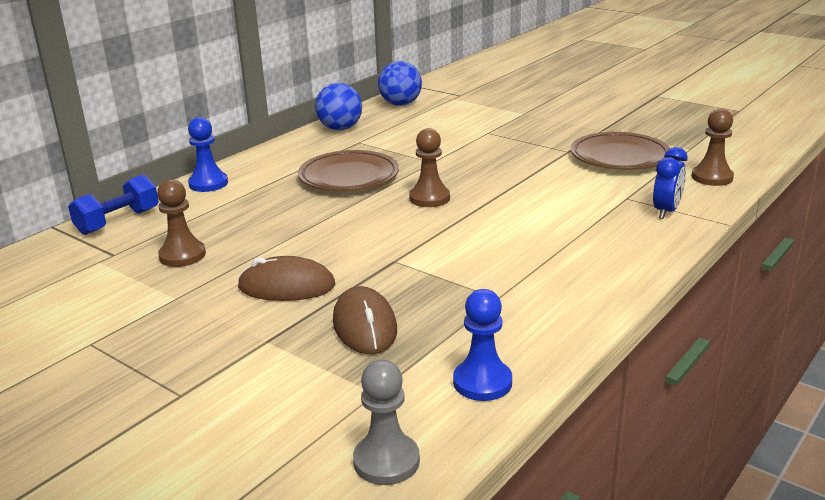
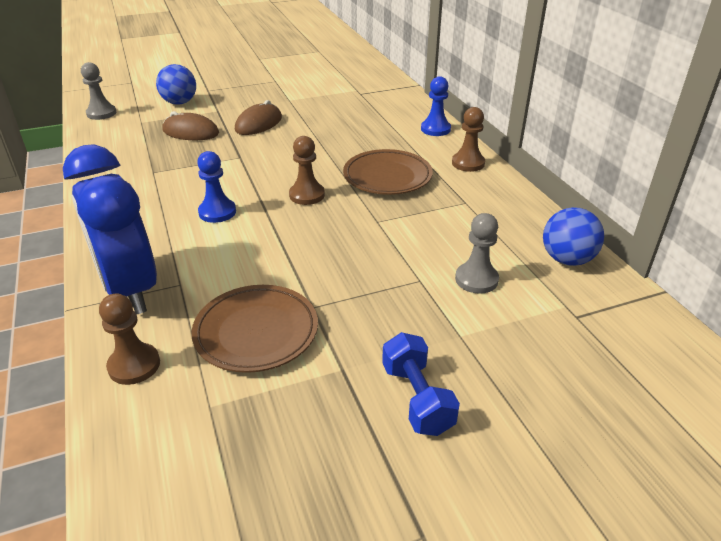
camera: 120 degrees right, 10 degrees up
blue dumbbell [68,174,159,235] -> blue dumbbell moved to [382,332,460,436]
brown pawn [157,179,206,267] -> brown pawn moved to [452,107,485,172]
blue ball [315,83,362,130] -> blue ball moved to [156,64,196,105]
blue pawn [453,289,512,401] -> blue pawn moved to [197,151,236,223]
blue clock [653,147,687,219] -> blue clock [63,144,157,315], size x2.21
none -> grey pawn [455,213,499,294]

